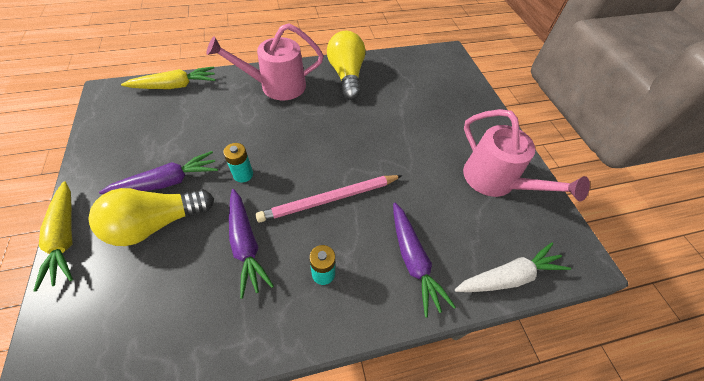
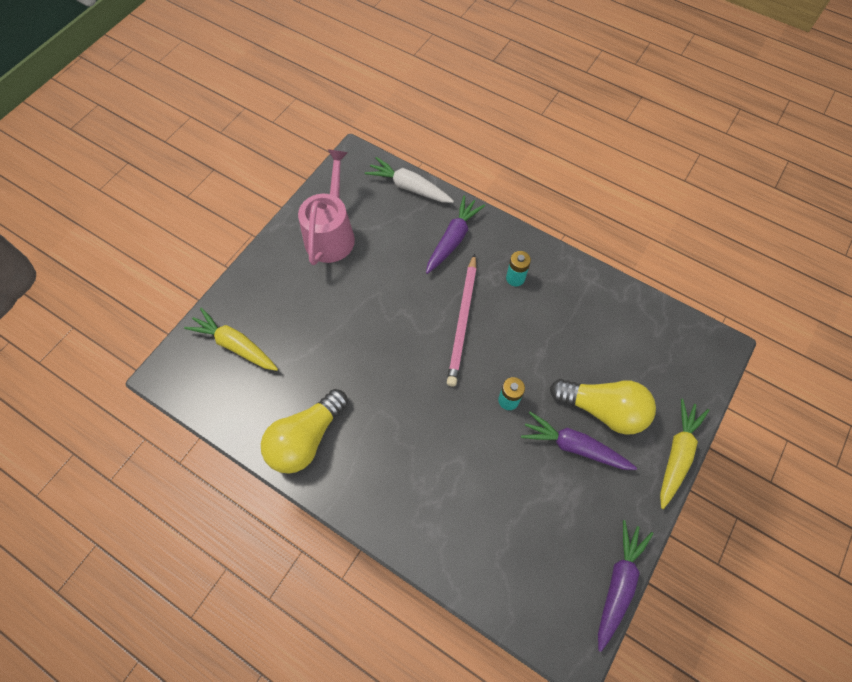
camera: 130 degrees left, 10 degrees up
yellow carrot [121,66,215,89] -> yellow carrot moved to [184,308,278,371]
pink watering can [206,23,324,100] -> none
purple carrot [229,189,274,299] -> purple carrot moved to [598,520,654,652]
pink pencil [256,175,402,222] -> pink pencil turned 75 degrees clockwise [447,254,477,386]

